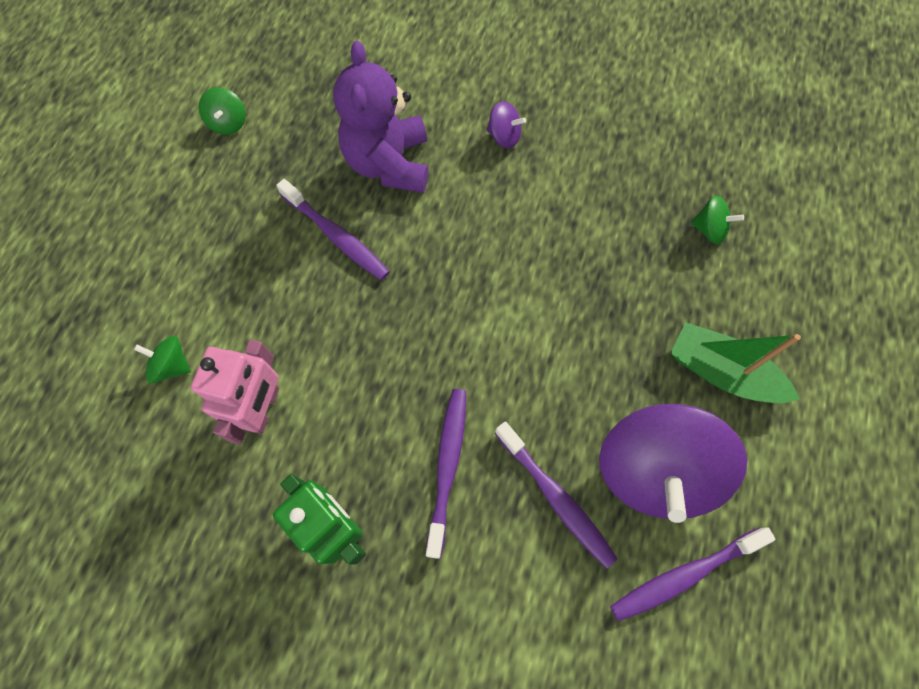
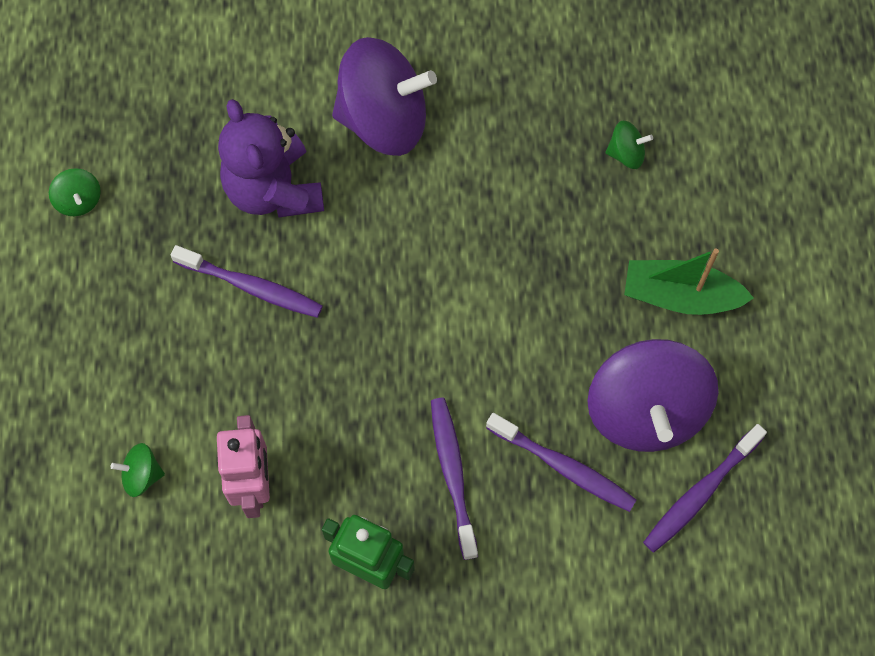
camera: 20 degrees left, 0 degrees up
purple spinning top [486,101,526,148] -> purple spinning top [332,37,437,156], size x2.40

